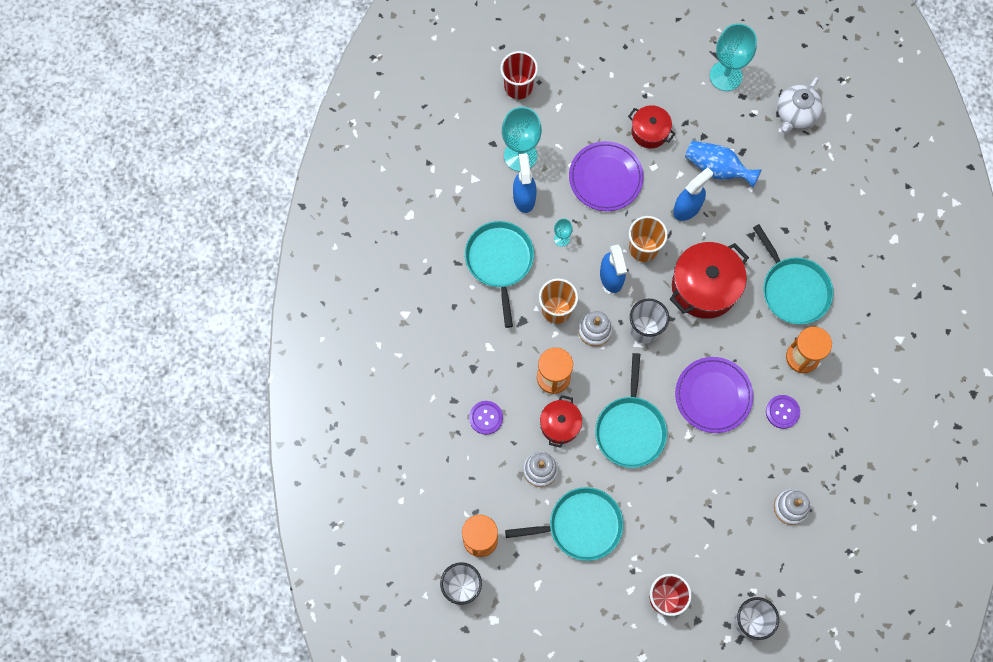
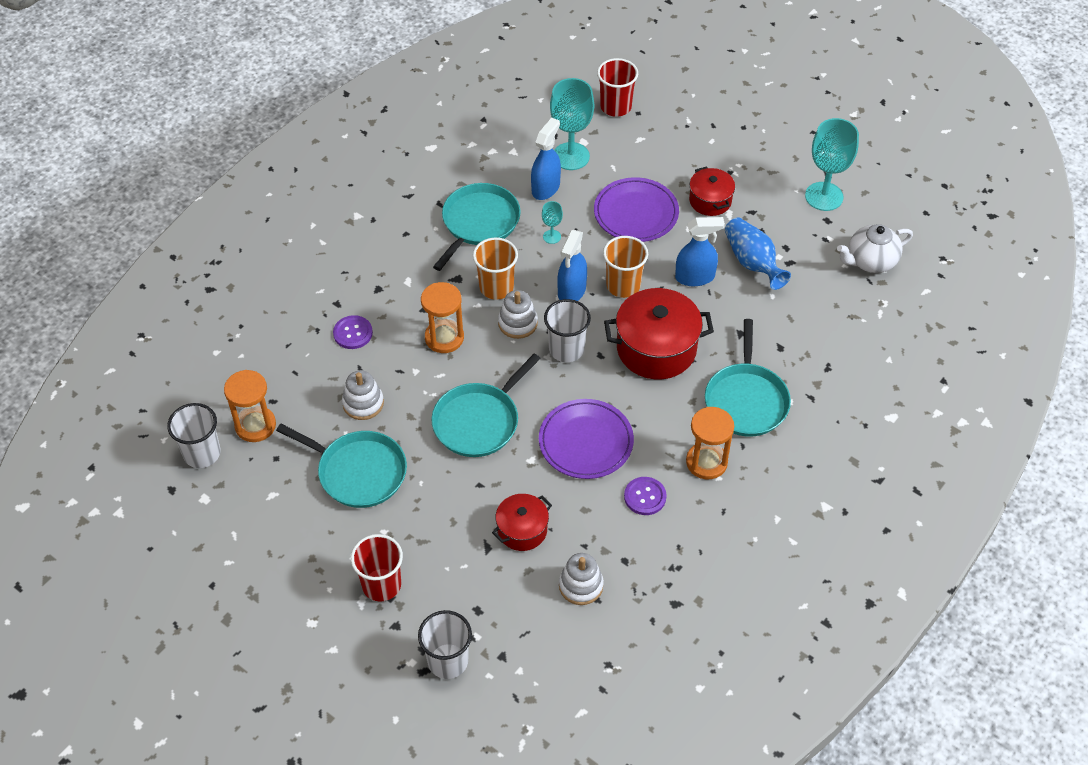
camera: 35 degrees right, 20 degrees down
red pot [540,395,582,448] -> red pot moved to [492,494,552,551]

